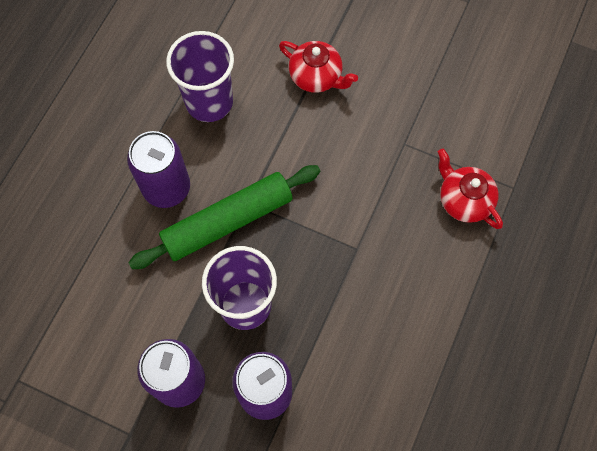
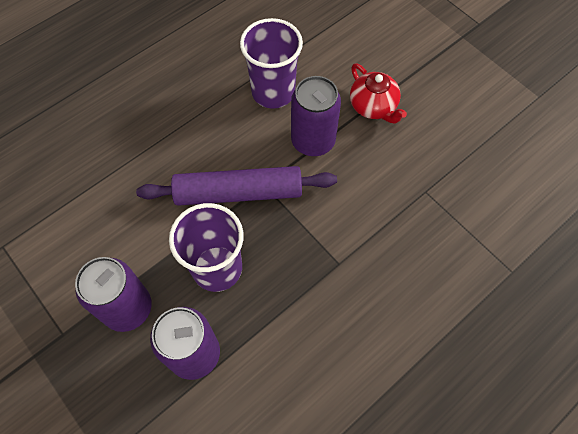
camera: 25 degrees right, 5 degrees down
purple can [127,131,190,208] -> purple can moved to [291,76,341,156]
green rolling pin [128,165,320,269] -> purple rolling pin [136,166,337,206]
red teapot [438,149,503,229] -> none

